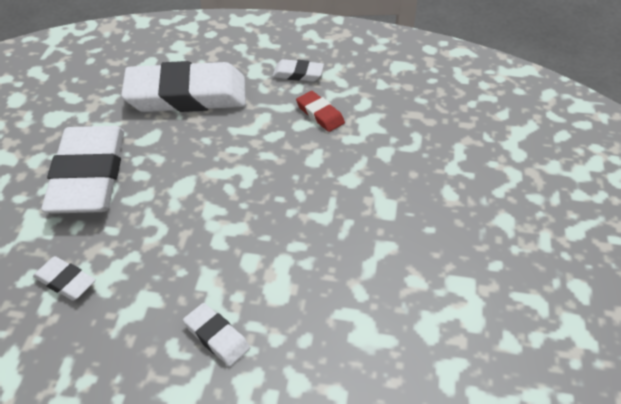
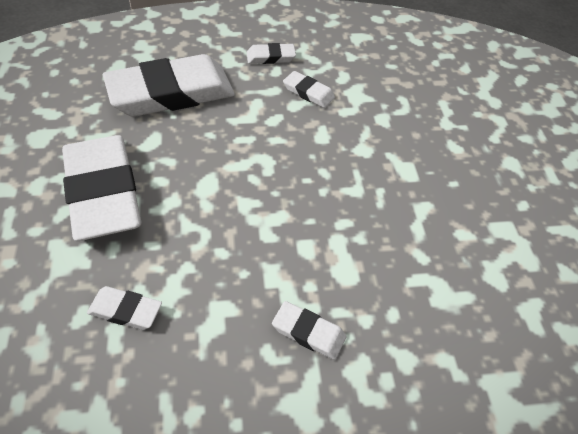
camera: 20 degrees left, 5 degrees up
red eraser [296,91,345,132] -> white eraser [283,71,335,108]

